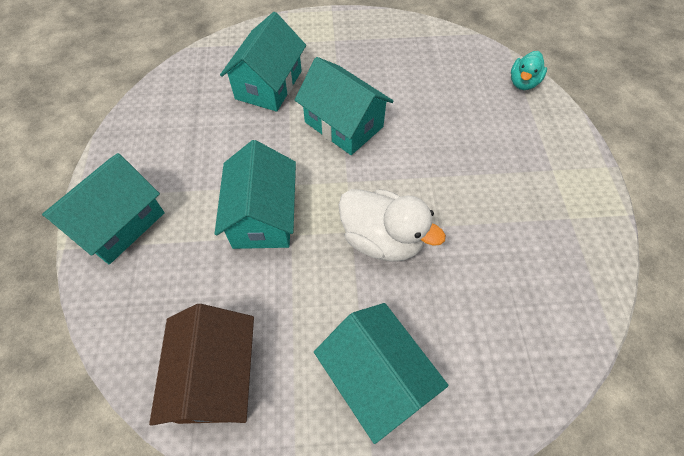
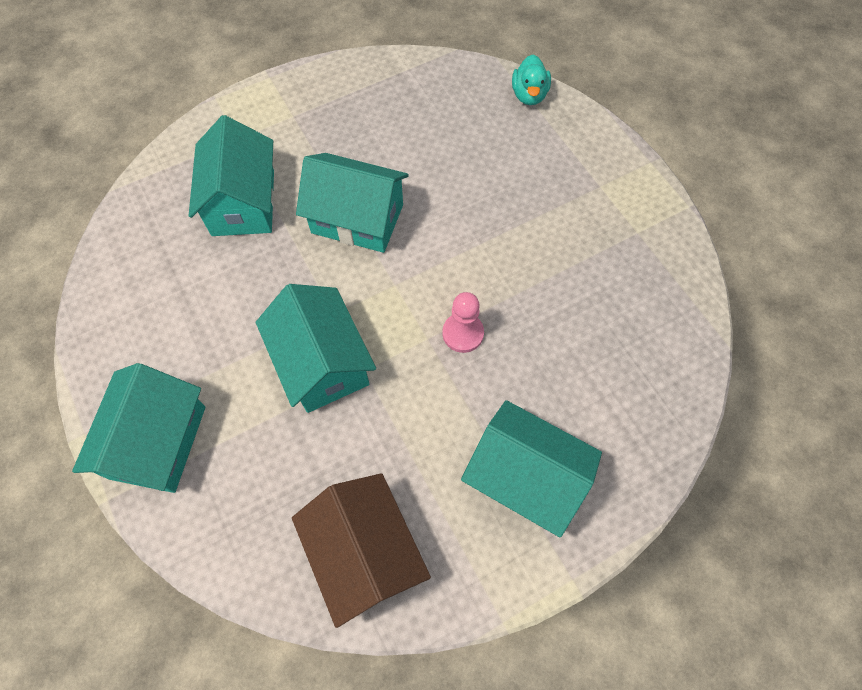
camera: 25 degrees left, 5 degrees up
white duck [339,189,446,262] -> pink pawn [443,292,484,353]

